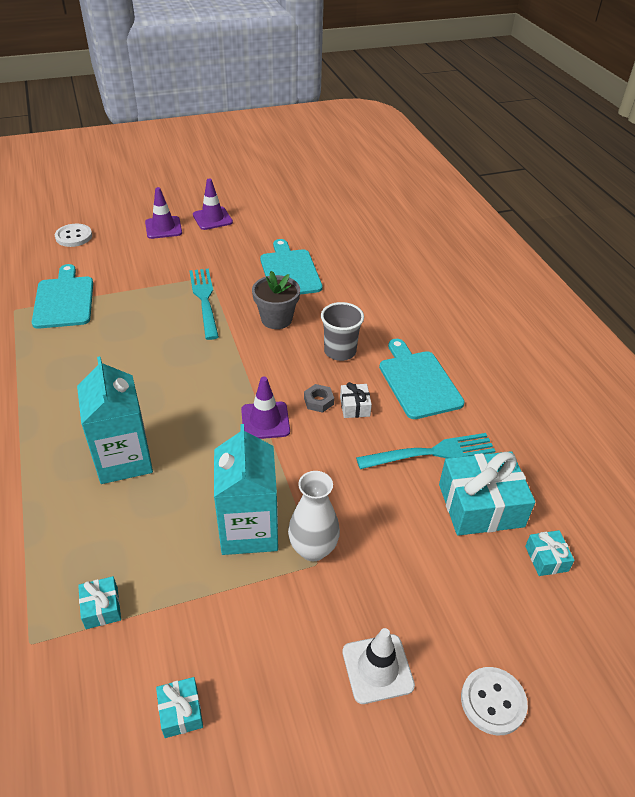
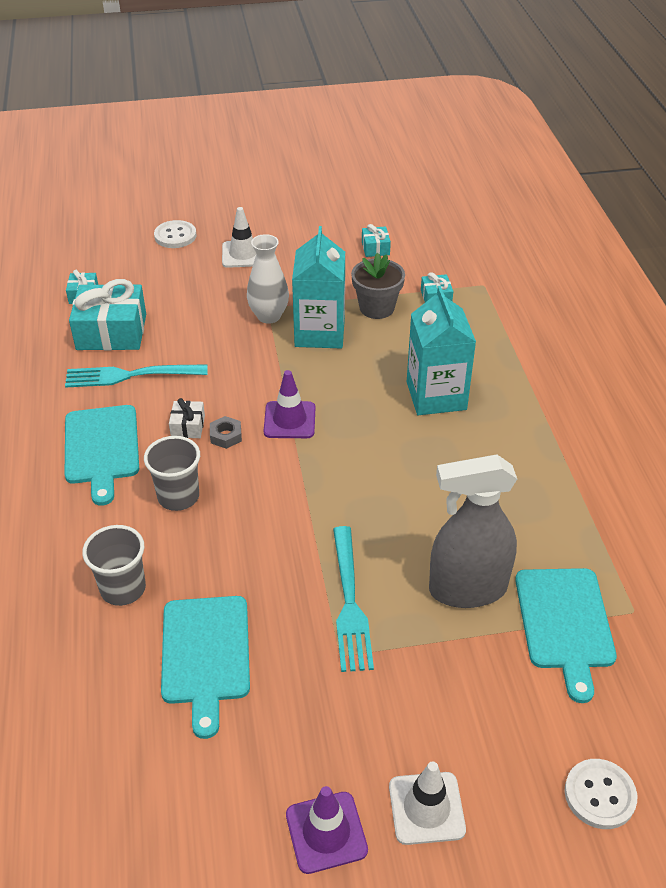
camera: 170 degrees left, 0 degrees up
purple traffic cone [145,187,182,239] -> white traffic cone [389,761,466,845]
grey flower pot [252,271,300,329] -> grey flower pot moved to [351,253,405,319]
none -> grey cup [82,525,146,606]
none -> grey spray bottle [429,455,517,608]

